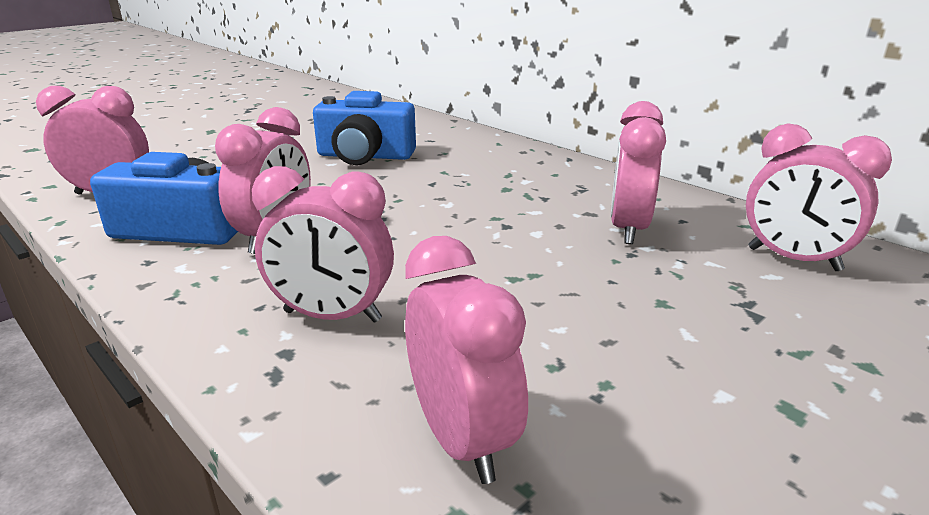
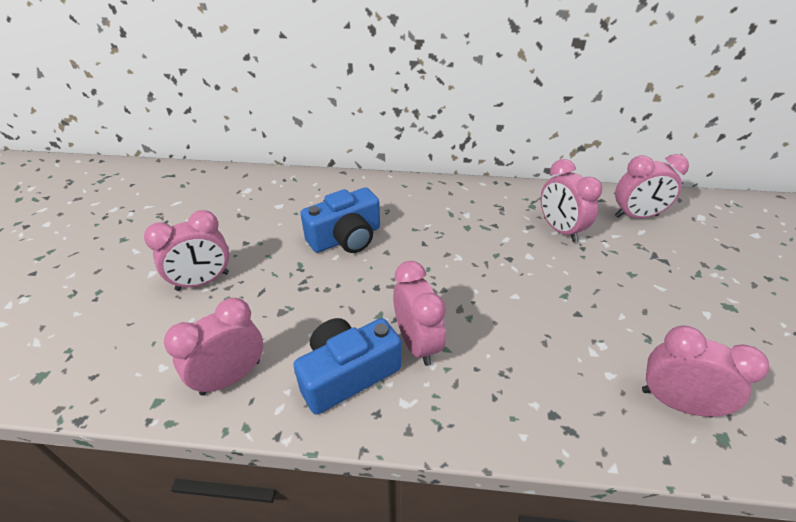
camera: 40 degrees left, 15 degrees up
pink clock [252,166,394,323] -> pink clock moved to [144,210,229,291]

